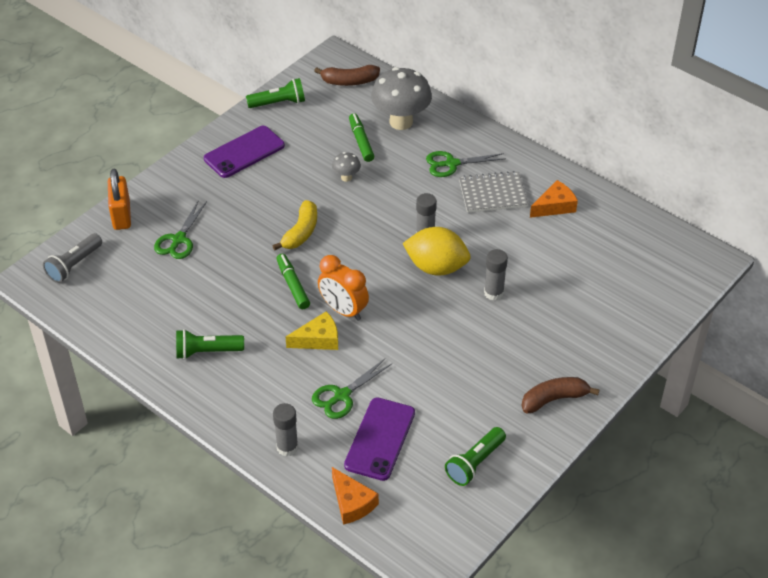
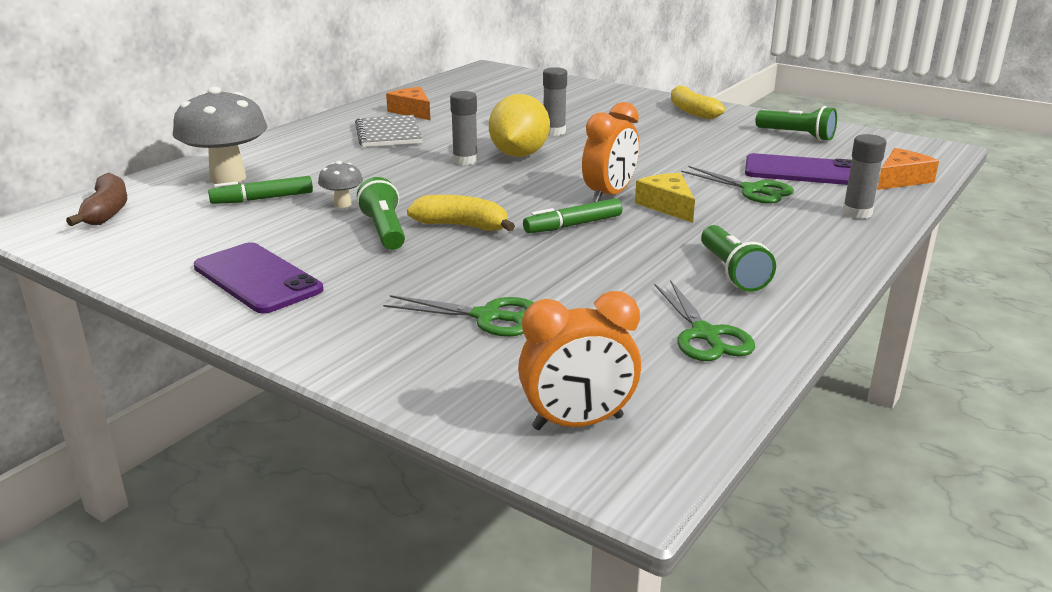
camera: 95 degrees left, 20 degrees down
grey flashlight [43,233,102,283] -> orange clock [518,291,641,430]
orange padlock [108,169,131,230] -> none
green flashlight [246,78,305,108] -> green flashlight moved to [357,177,405,250]
green scissors [426,151,506,177] -> green scissors moved to [654,280,755,361]
brown banana [522,377,600,413] -> yellow banana [671,85,725,119]

